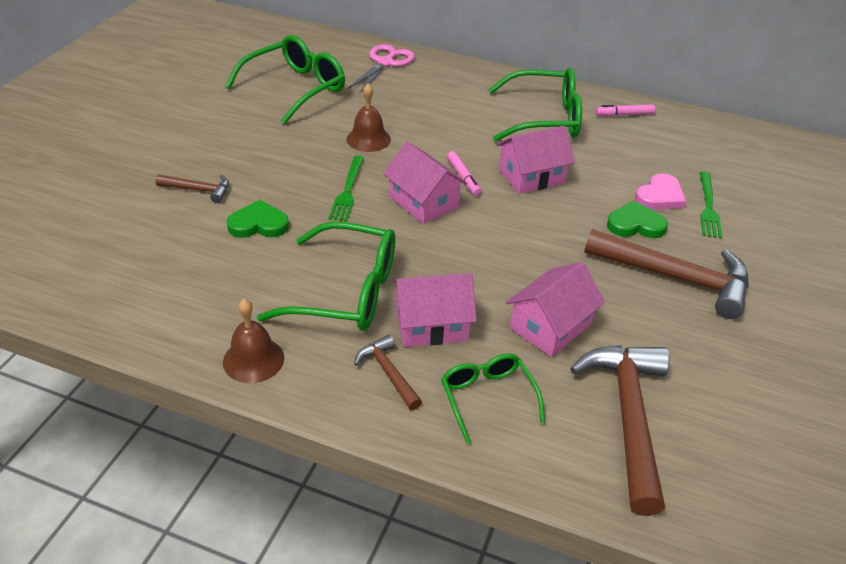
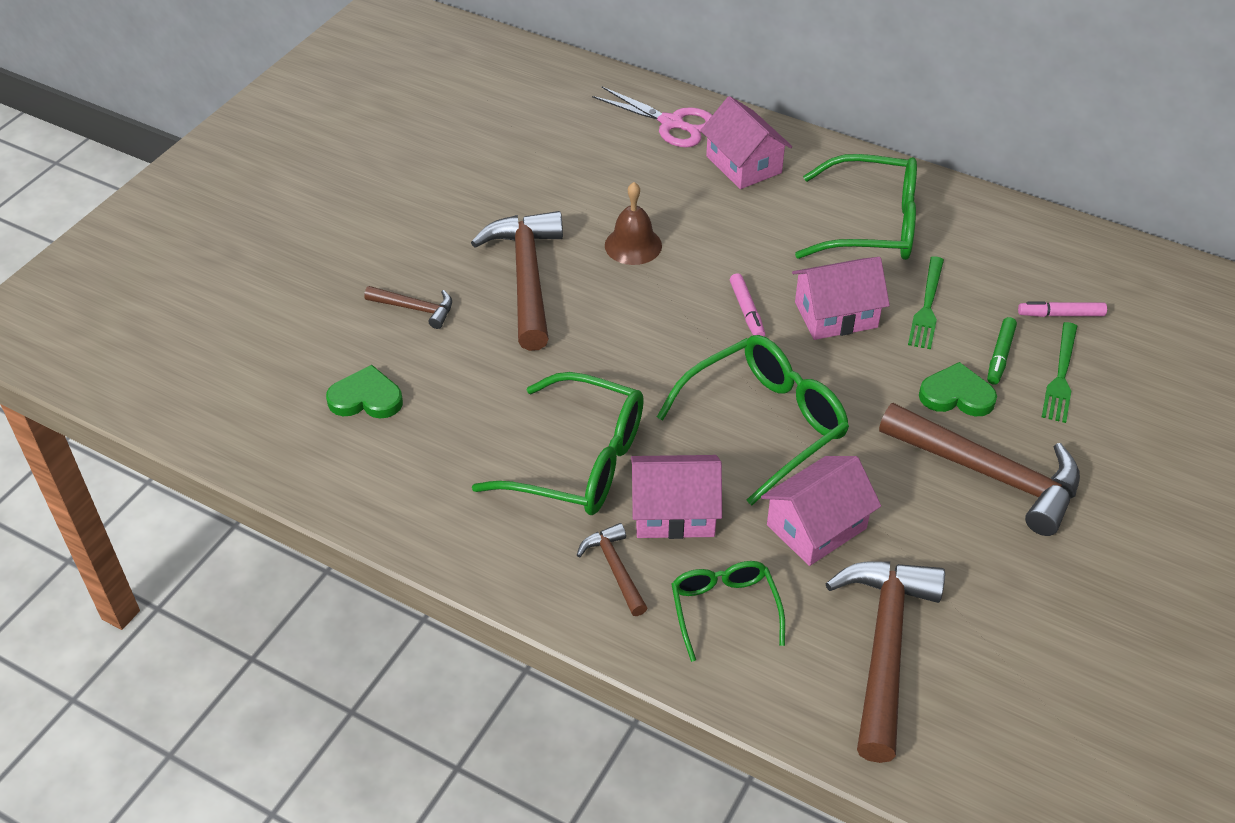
camera: 10 degrees right, 5 degrees up
brown bell [223,299,284,383] -> none
green glasses [225,35,345,125] -> green glasses moved to [657,335,849,506]
green heart [227,200,289,238] -> green heart moved to [326,365,403,418]
green fork [329,156,364,222] -> green fork moved to [908,256,944,349]
pink scissors [347,44,415,94] -> pink scissors turned 90 degrees clockwise [592,86,712,147]
pink house [383,142,467,224] -> pink house moved to [700,96,792,189]
pink marker [596,104,655,116] -> pink marker moved to [1018,302,1107,317]
pink heart [635,173,686,210] -> green marker [987,317,1017,385]
none -> brown hammer [471,211,563,351]

